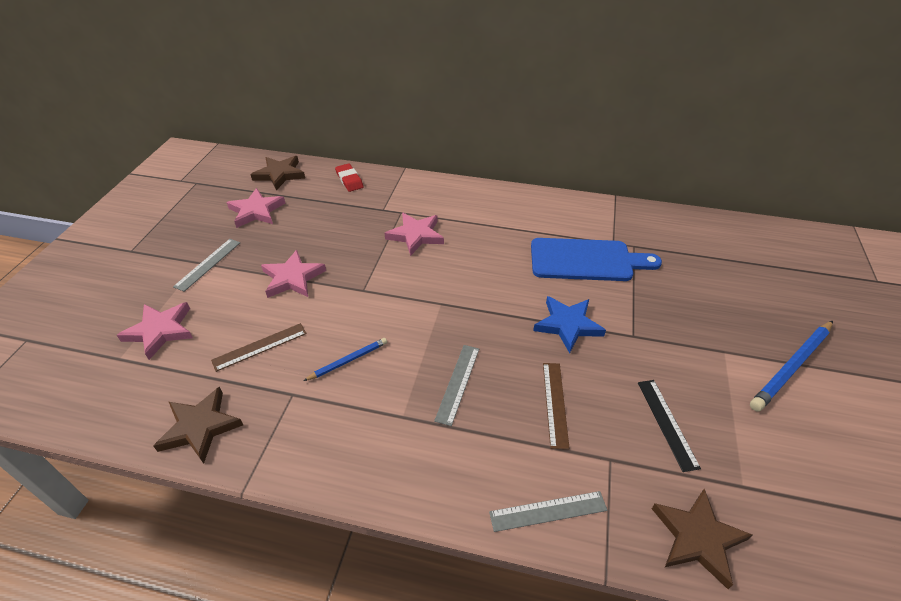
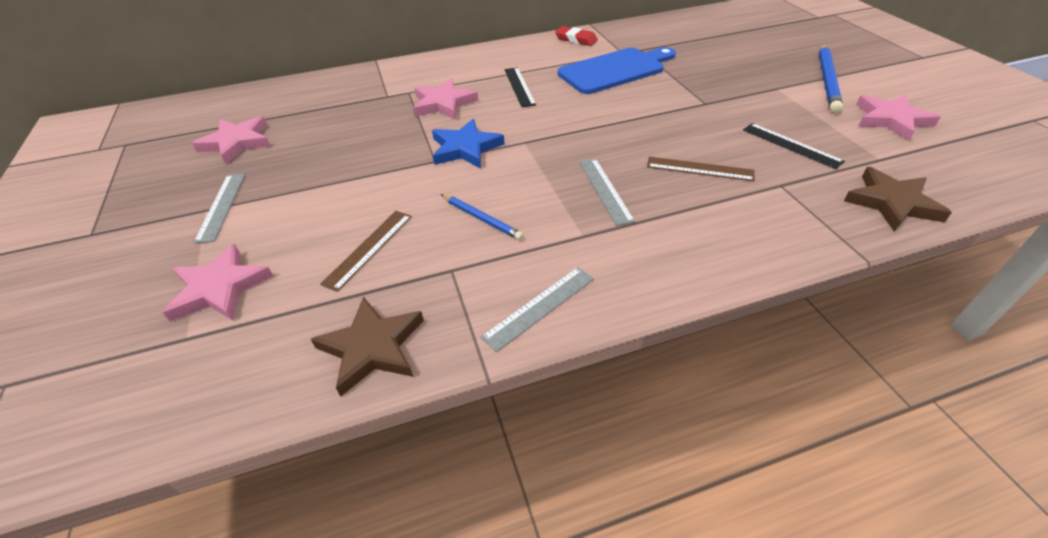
camera: 30 degrees left, 0 degrees up
brown star [250,156,305,190] -> none
pink star [261,250,326,298] -> pink star moved to [856,95,941,141]
blue pencil [303,338,387,381] -> blue pencil turned 105 degrees clockwise [441,194,523,240]
red eraser [335,163,363,192] -> red eraser moved to [555,26,598,46]
grey ruler [489,491,607,532] -> grey ruler moved to [481,267,594,352]
blue star [533,296,606,353] -> blue star moved to [432,119,505,168]
brown ruler [543,363,570,450] -> brown ruler turned 45 degrees counterclockwise [647,157,755,181]
none -> black ruler [504,67,536,107]

